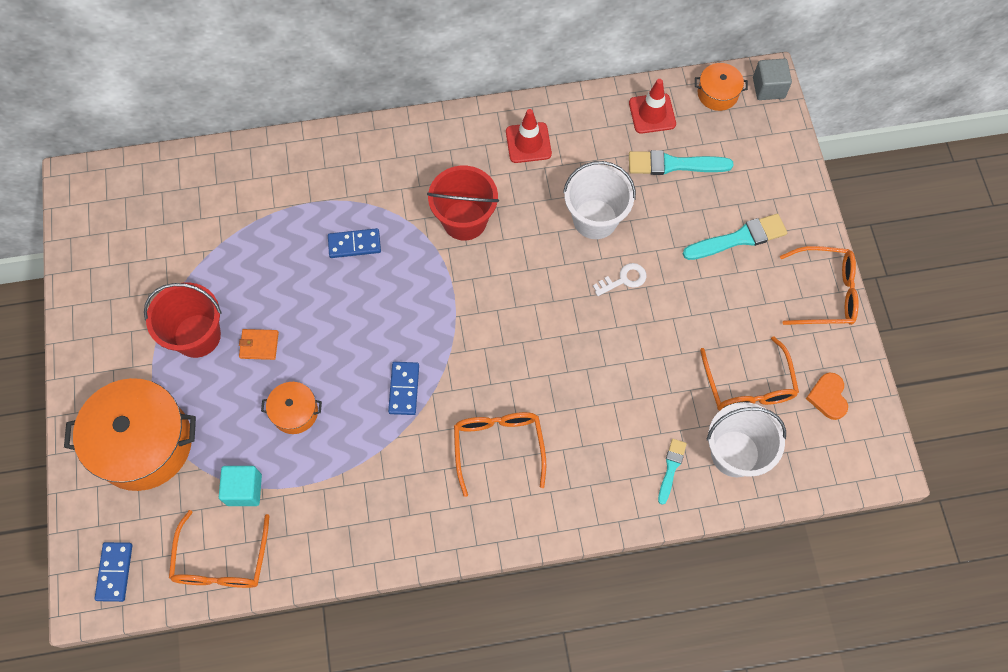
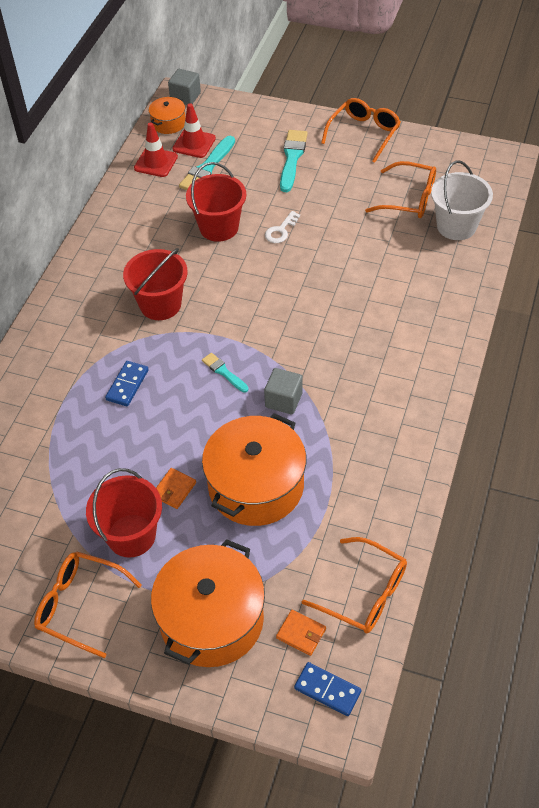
camera: 60 degrees left, 15 degrees down
turquoise cube [219,466,262,506] -> none
orange pot [261,382,322,434] -> orange pot [202,413,306,526], size x2.09
blue domino [388,362,419,415] -> grey cube [264,368,303,414]
orange glasses [454,412,546,497] -> orange glasses moved to [34,552,142,658]
red traffic cone [506,109,552,163] -> red traffic cone moved to [173,103,216,158]
white bucket [563,161,636,239] -> red bucket [186,162,246,242]
white key [593,263,646,296] -> white key turned 150 degrees counterclockwise [265,211,300,243]
turquoise brush [658,439,687,505] -> turquoise brush moved to [202,353,249,393]
orange heart [806,372,848,420] -> none
none -> orange wallet [276,609,326,656]

